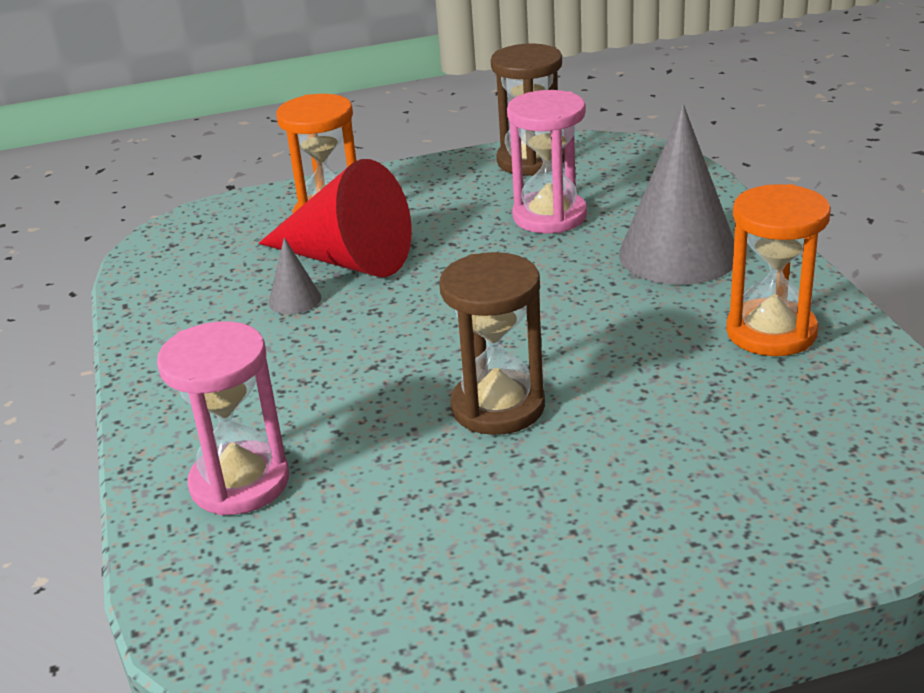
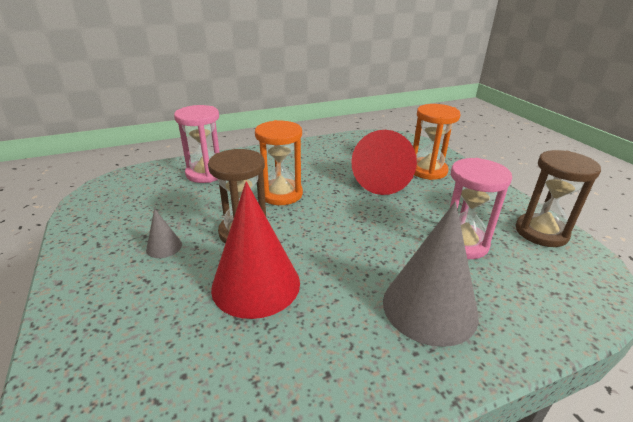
camera: 80 degrees right, 0 degrees up
grey cone [269,237,321,314] -> grey cone moved to [146,208,182,258]
orange hourglass [726,184,831,356] -> orange hourglass moved to [255,120,303,205]
none -> red cone [211,182,300,319]

